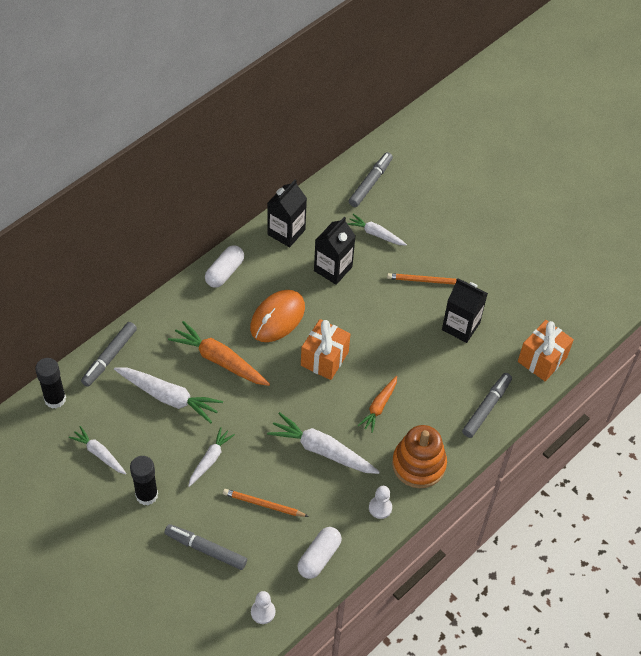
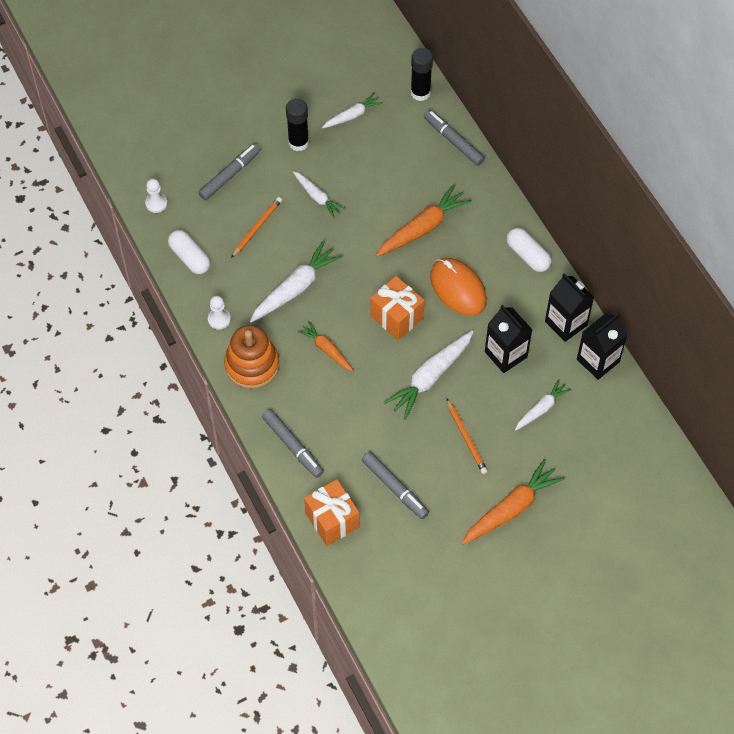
camera: 110 degrees right, 5 degrees up
white carrot [114,367,223,423] -> white carrot moved to [384,330,473,419]
grey marker [349,152,393,207] -> grey marker moved to [362,452,429,519]
orange pencil [387,273,457,285] -> orange pencil turned 135 degrees clockwise [446,398,488,474]
black carton [442,278,488,343] -> black carton moved to [577,313,628,380]
none -> orange carrot [462,459,565,545]

